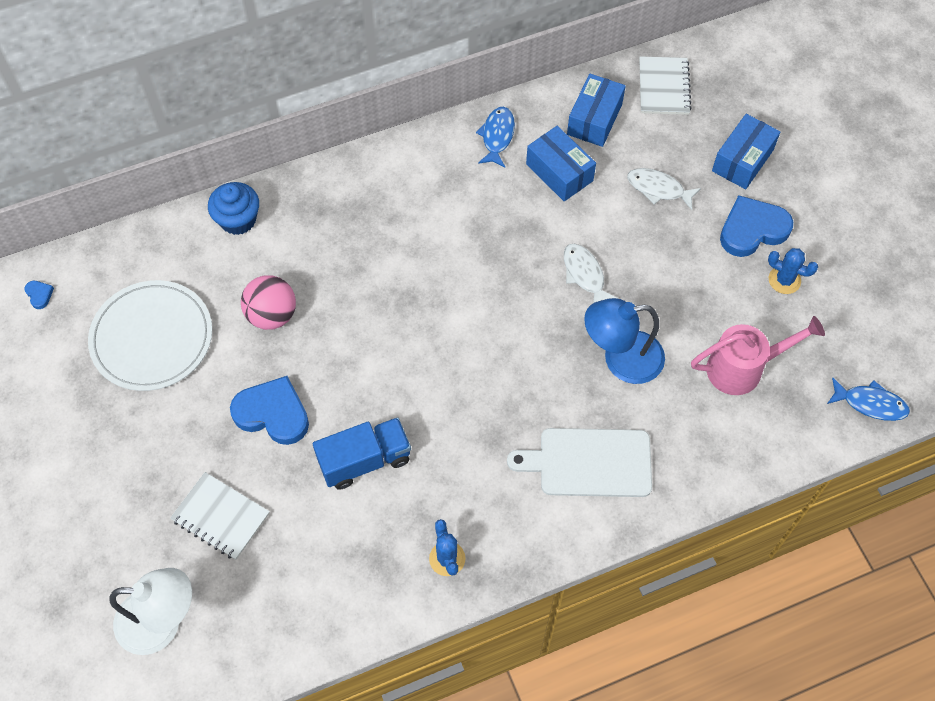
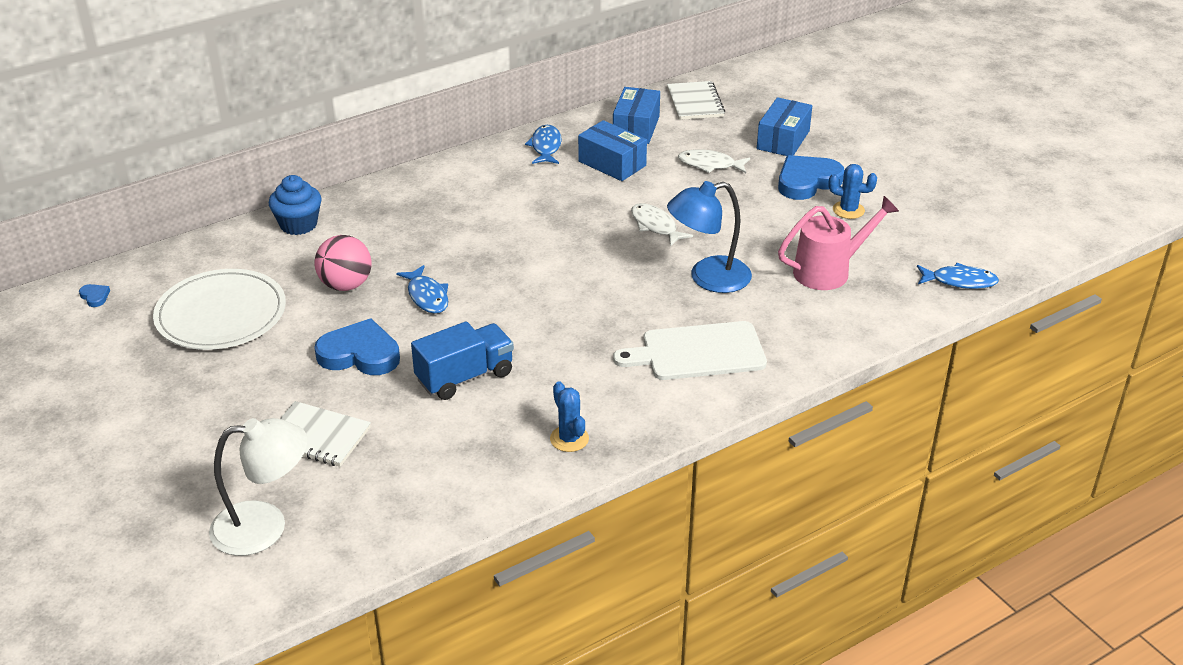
camera: 10 degrees left, 25 degrees down
none -> blue fish [396,265,448,314]

